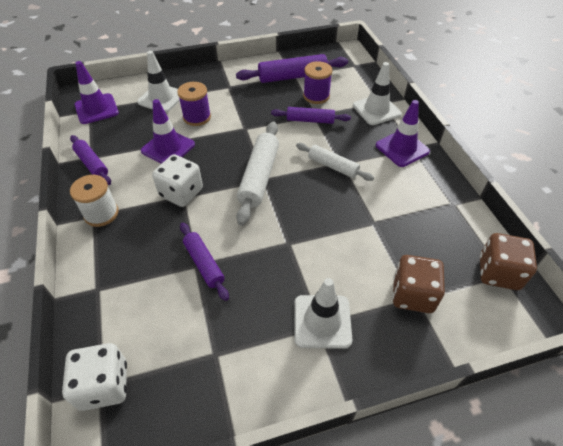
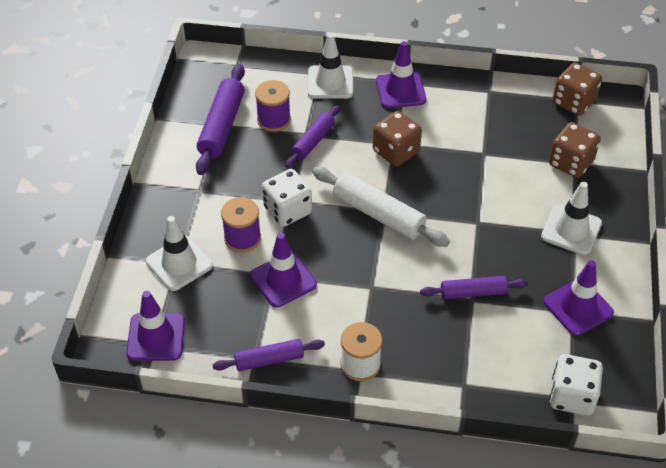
camera: 65 degrees left, 0 degrees up
white dice [152,154,203,207] -> white dice moved to [262,169,312,227]
white rolling pin [296,143,374,181] -> brown dice [373,111,422,167]
none -> purple traffic cone [544,260,614,336]

